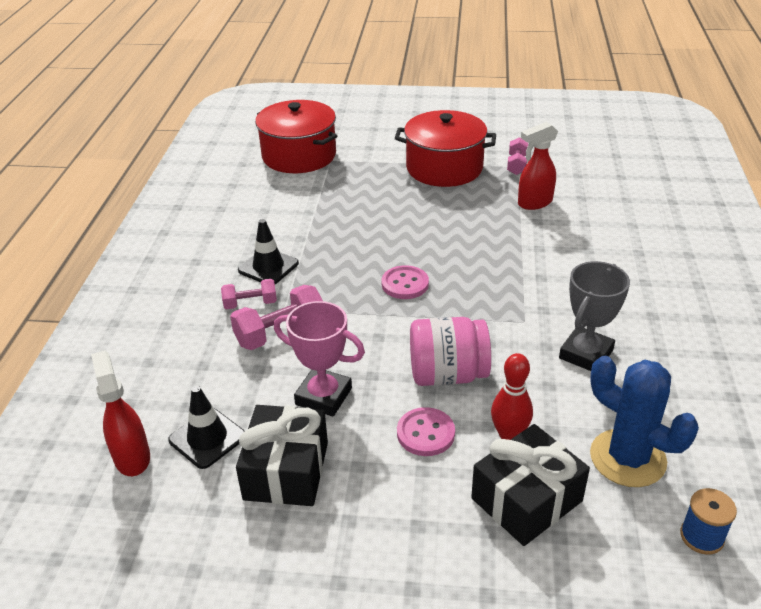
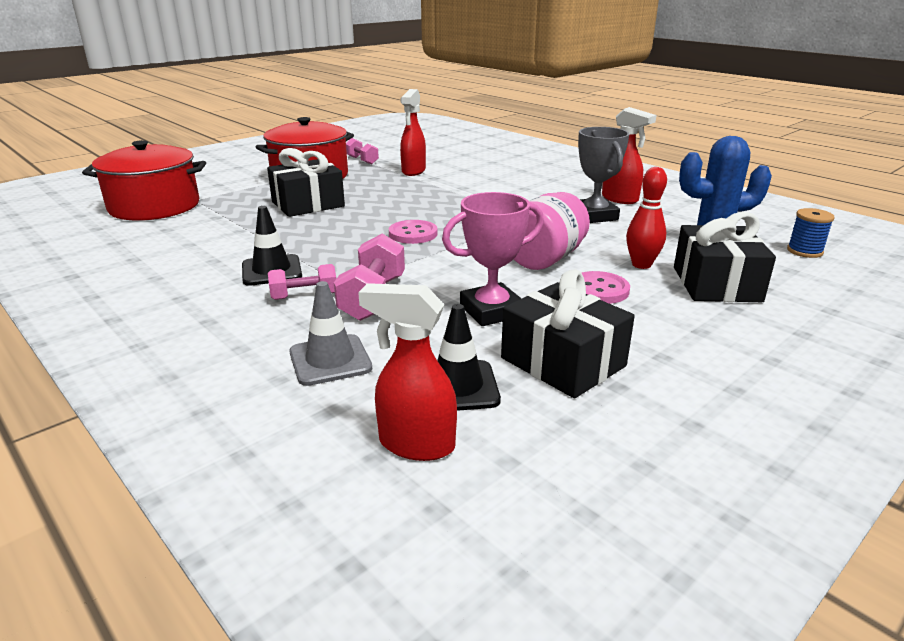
camera: 50 degrees left, 10 degrees down
pink dumbbell [221,279,277,309] -> pink dumbbell turned 45 degrees clockwise [268,264,336,300]
none -> black gift [267,148,345,217]
none -> grey traffic cone [289,281,372,386]
none -> red spray bottle [602,107,657,204]

